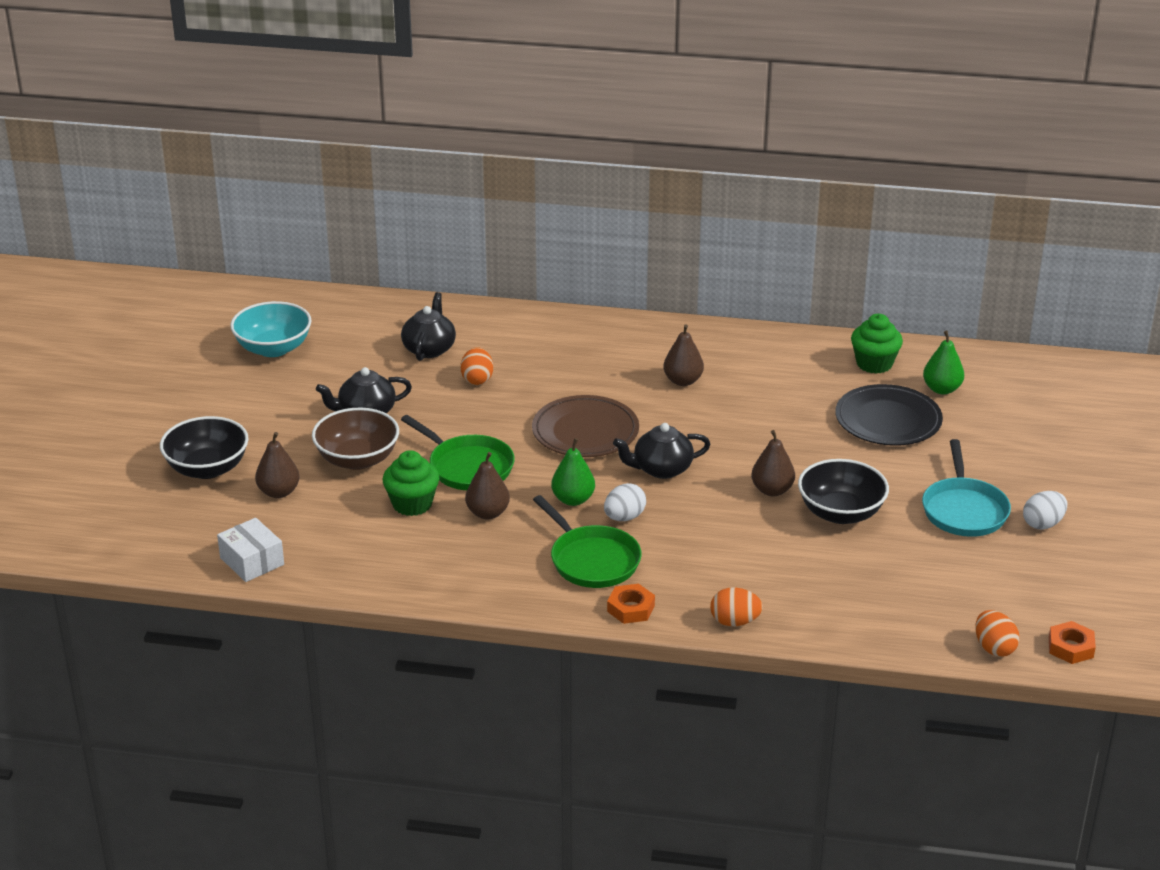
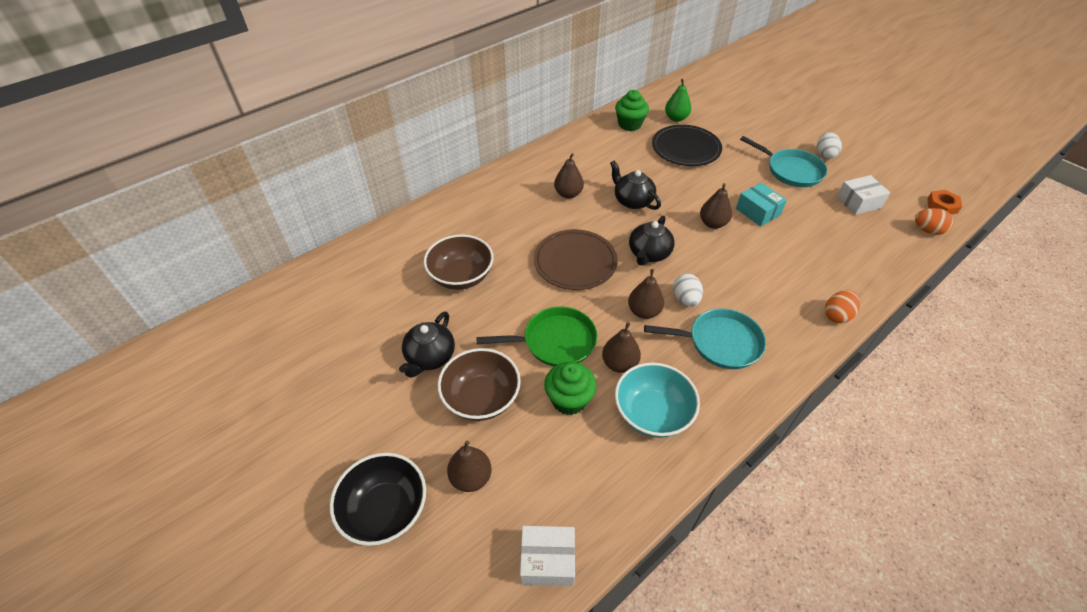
camera: 50 degrees left, 15 degrees up
turquoise bowl [230,301,312,357] -> turquoise bowl moved to [615,362,700,438]
black teapot [401,292,456,361] -> black teapot moved to [610,161,661,210]
orange egg [461,347,493,385] -> brown bowl [424,235,493,290]
green pan [533,495,642,588] -> turquoise pan [644,308,766,369]
green pear [551,438,595,506] -> brown pear [628,269,664,319]
orange nut [607,584,655,624] -> none
black bowl [798,459,889,524] -> turquoise box [736,183,787,227]
none -> white box [837,175,890,215]

